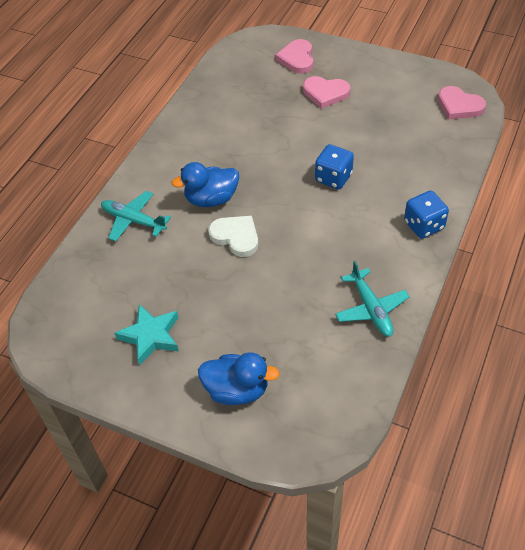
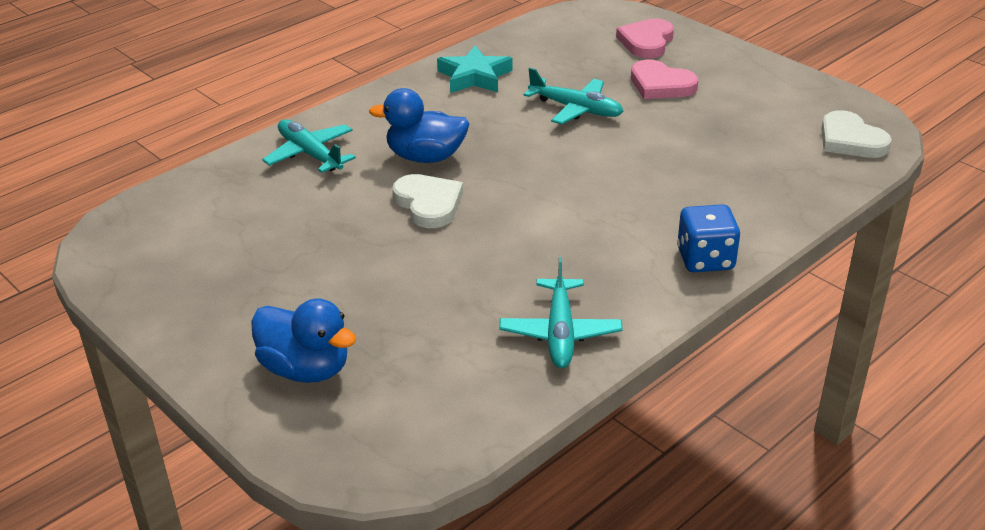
camera: 20 degrees right, 15 degrees down
turquoise star [114,304,179,365] -> turquoise star moved to [437,46,513,93]
blue dice [315,144,354,189] -> none
pink heart [438,86,486,120] -> white heart [821,110,892,158]
none -> turquoise plane [523,68,624,125]

